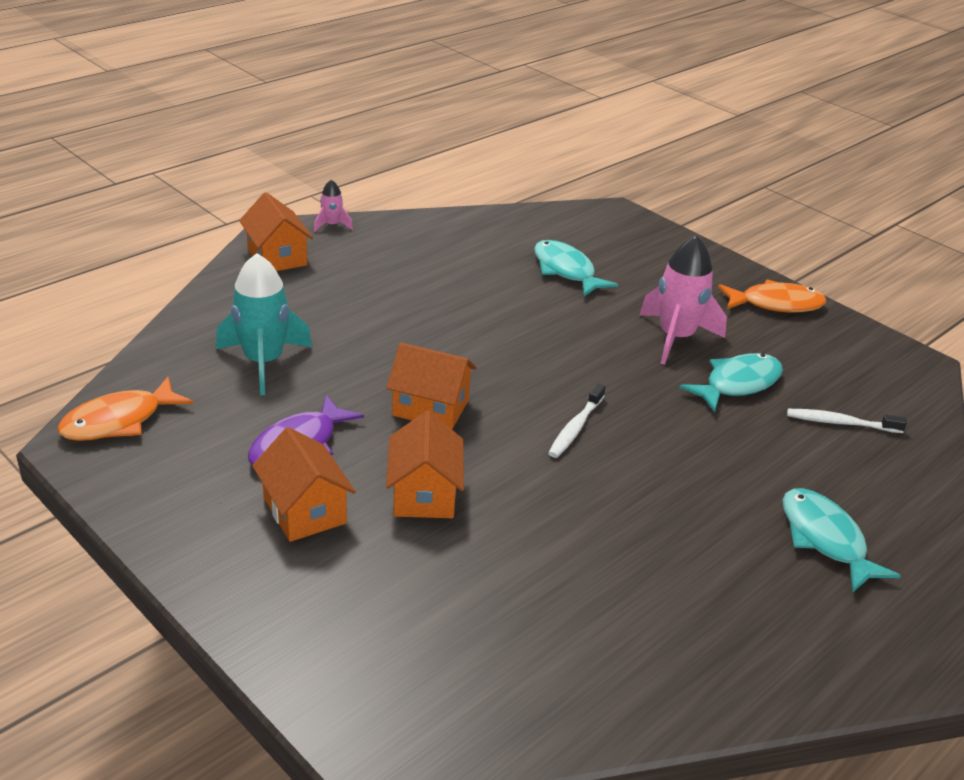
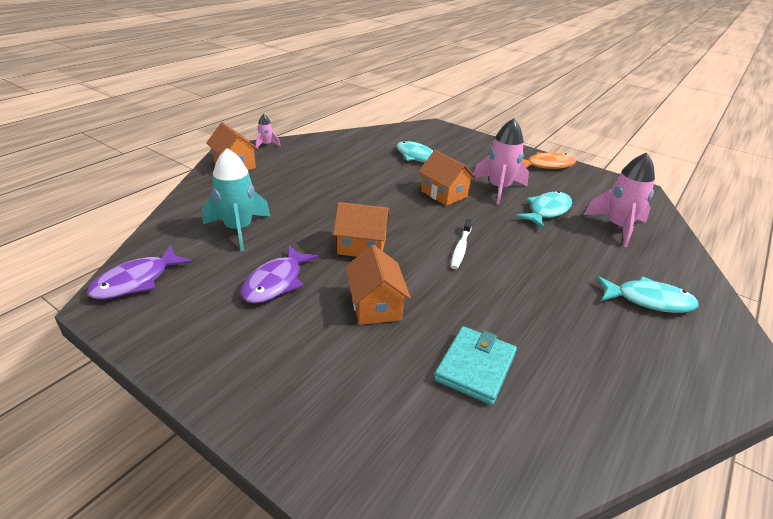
camera: 10 degrees left, 0 degrees up
orange fish [57,376,193,441] -> purple fish [87,245,192,300]
orange house [252,427,356,542] -> orange house moved to [419,150,476,206]
turquoise fish [782,488,901,592] -> turquoise fish turned 135 degrees clockwise [596,276,698,313]
white toothbrush [787,409,907,433] -> pink rocket [584,153,655,247]
none -> turquoise wallet [434,326,517,405]

